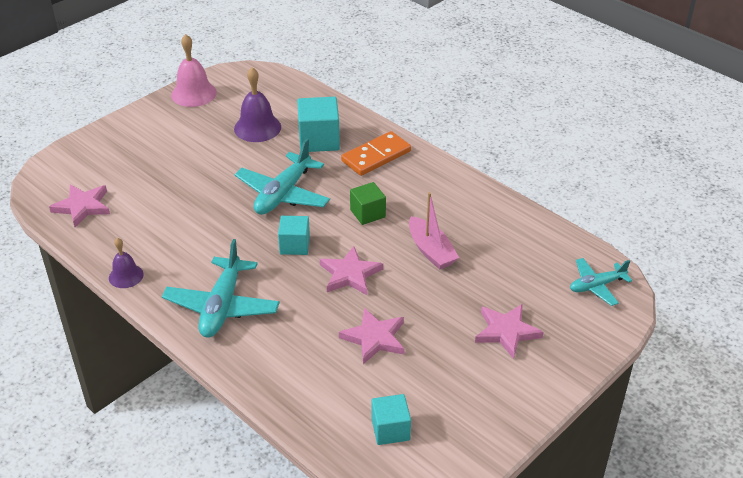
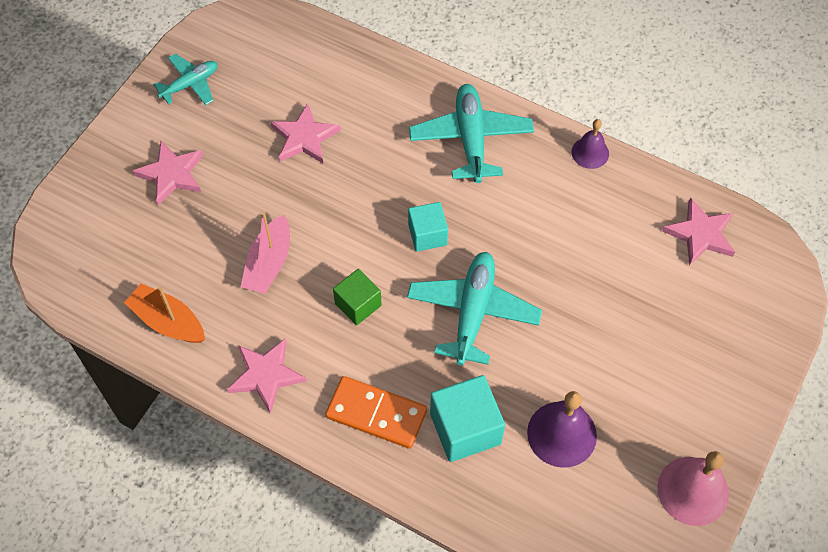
camera: 165 degrees right, 20 degrees up
pink star [320,246,383,295] -> pink star moved to [227,338,306,413]
orange domino [341,131,411,176] -> orange domino turned 75 degrees clockwise [325,376,427,449]
turquoise cube [372,394,411,445] -> none
pink boat [409,192,459,270] -> pink boat turned 120 degrees counterclockwise [241,212,290,294]
turquoise plane [570,258,632,306] -> turquoise plane moved to [153,54,218,105]
none -> orange boat [124,283,205,343]

